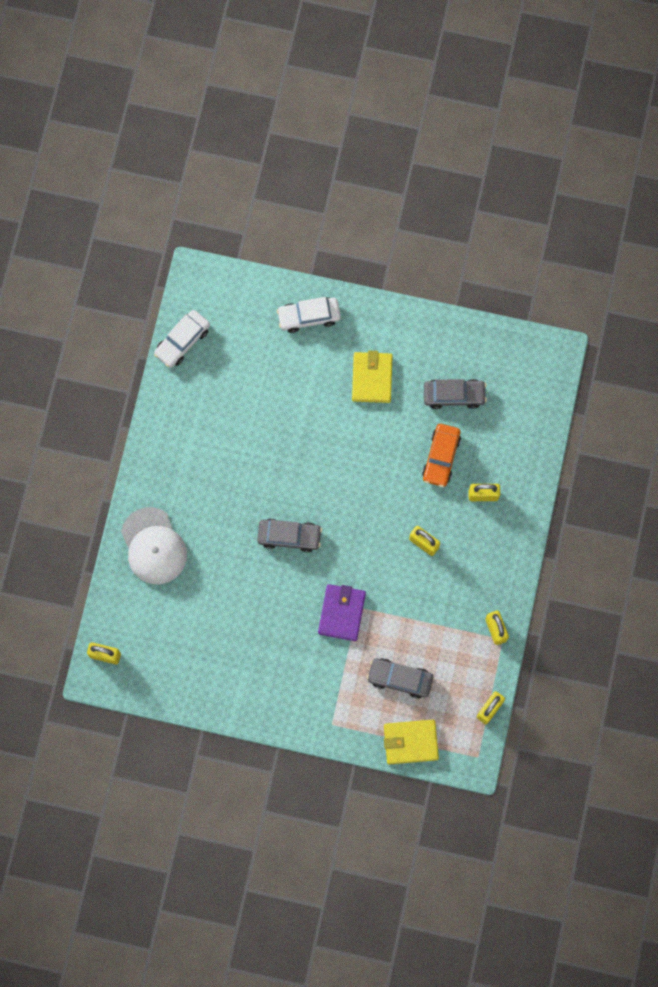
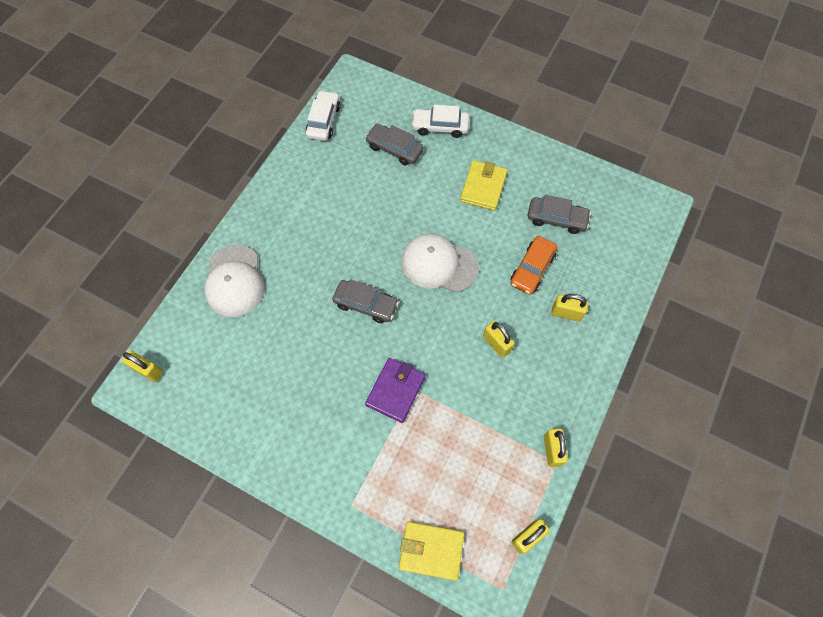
camera: 15 degrees right, 10 degrees down
white car [154,310,210,368] -> white car turned 135 degrees clockwise [305,90,341,141]
grey car [367,658,433,699] -> grey car moved to [365,123,424,165]
none -> white cap [401,234,479,292]

